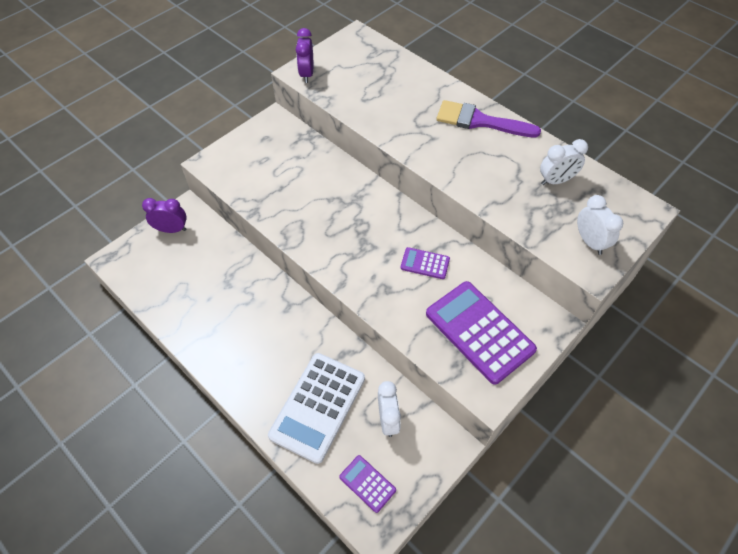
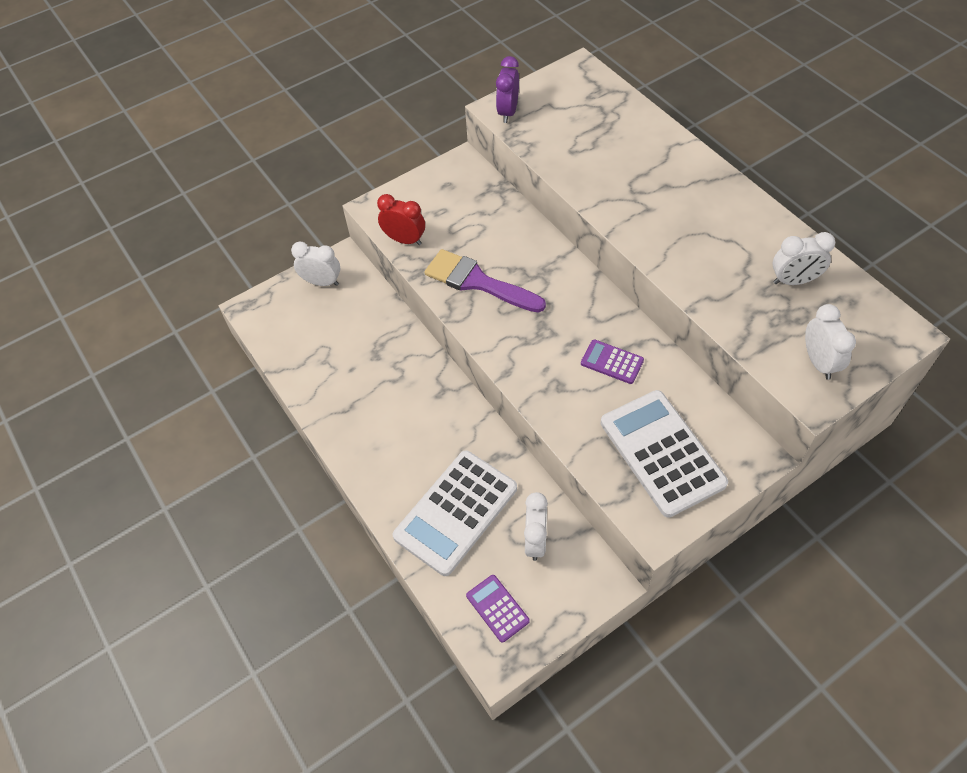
camera: 15 degrees right, 0 degrees up
purple clock [142,198,187,233] -> white clock [291,242,340,286]
purple calculator [426,281,537,385] -> white calculator [601,390,728,518]
purple brush [436,100,541,138] -> purple brush moved to [424,249,546,313]
none -> red clock [377,194,425,245]

